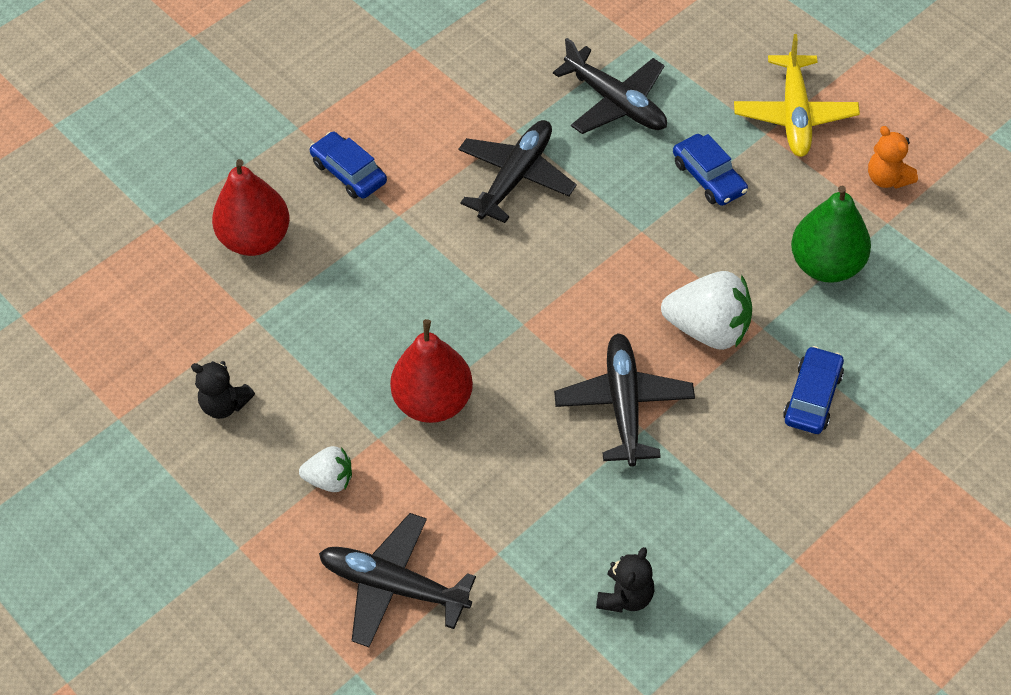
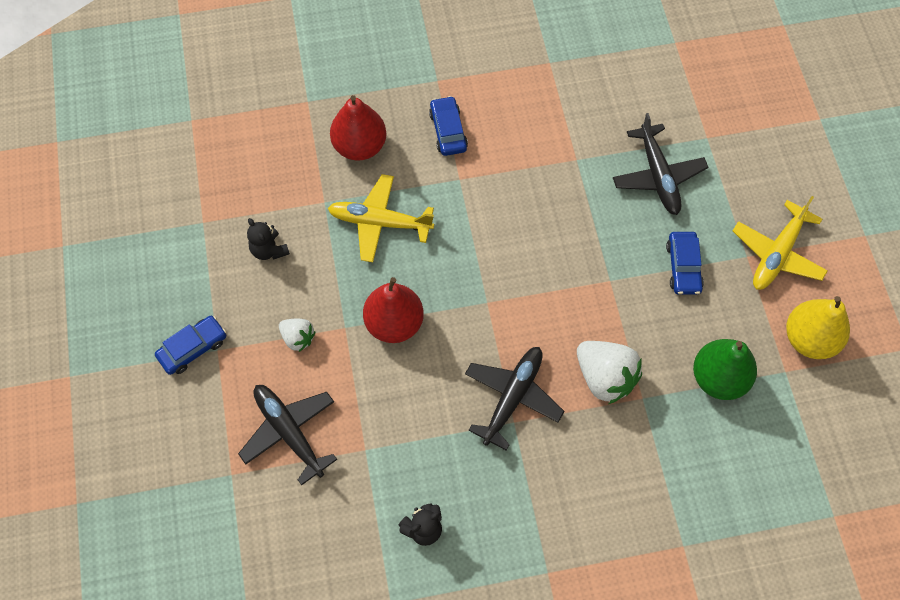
camera: 30 degrees right, 10 degrees up
black plane [458,120,577,223] -> none
blue car [783,346,844,434] -> blue car moved to [155,316,226,375]
orange teddy bear [868,126,918,189] -> yellow pear [786,296,850,359]
none -> yellow plane [328,174,434,262]

